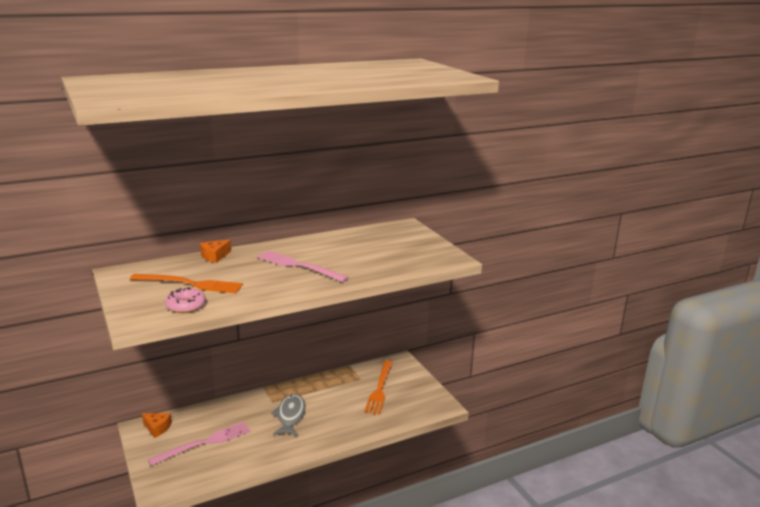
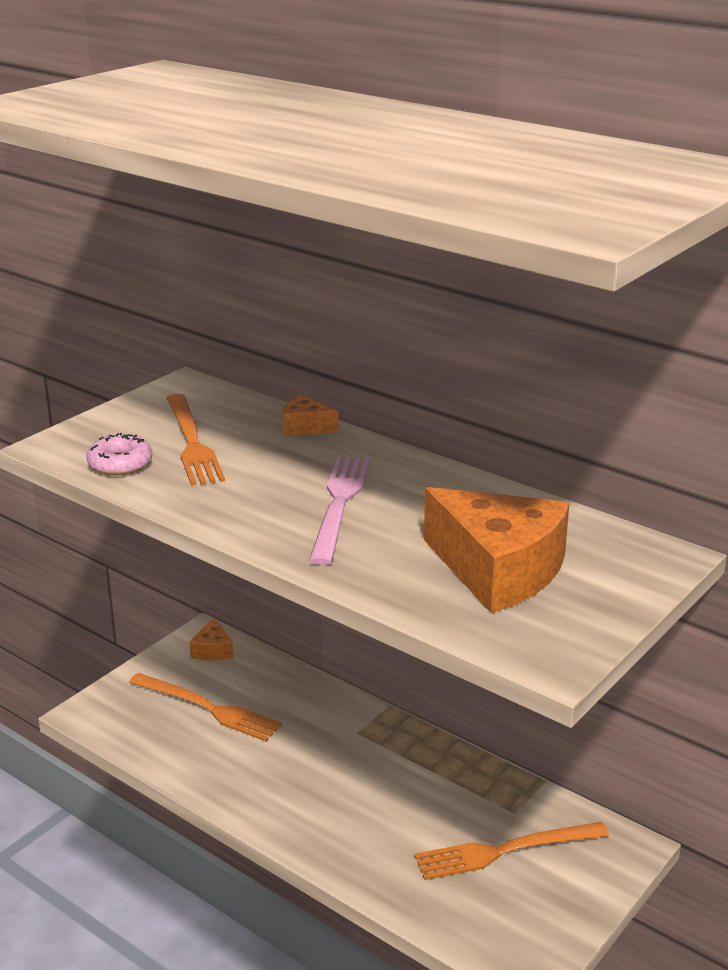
camera: 65 degrees right, 5 degrees up
pink fork [148,422,251,466] -> orange fork [129,673,282,742]
grey fish [271,394,306,436] -> none
none -> orange cheese [424,487,570,613]

